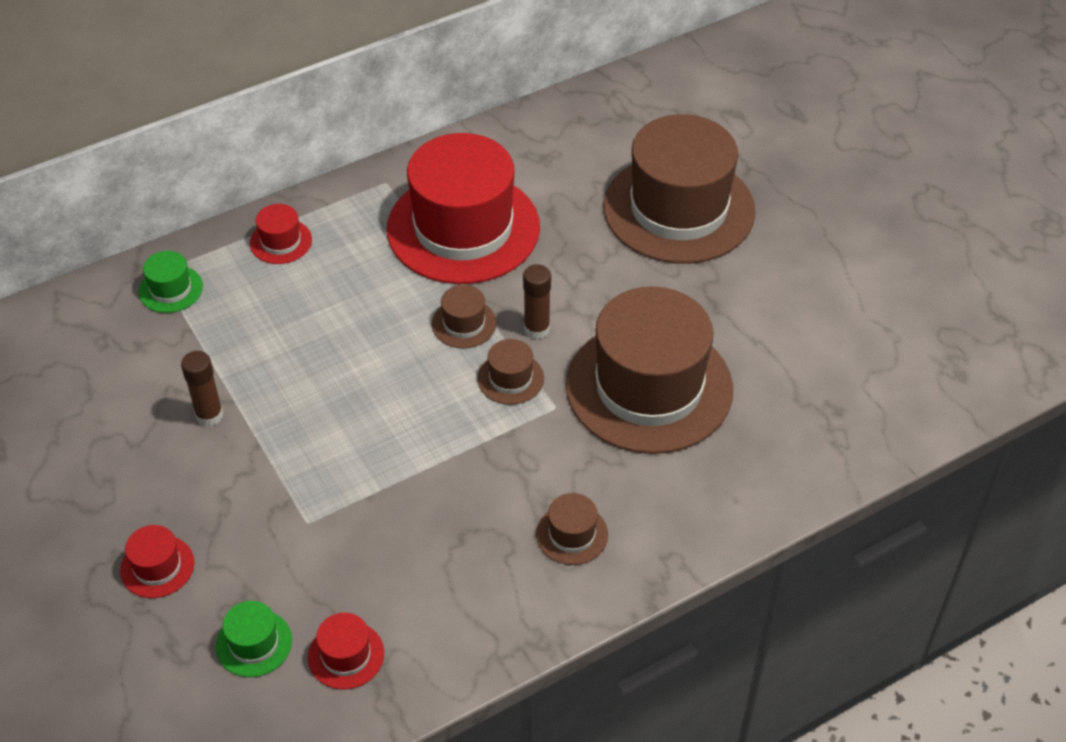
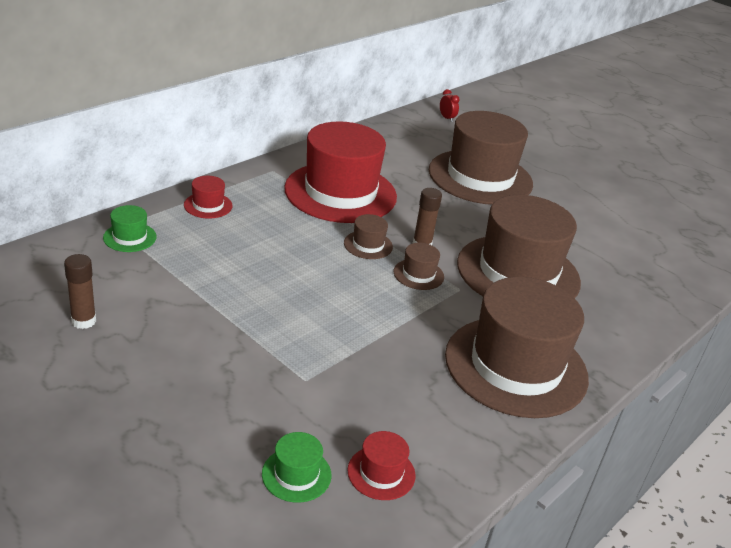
camera: 20 degrees left, 15 degrees down
red hat [120,525,194,598] -> none
brown glue stick [181,351,223,426] -> brown glue stick moved to [64,254,96,329]
brown hat [536,493,608,565] -> brown hat [445,277,589,418], size x2.49
none -> red clock [440,89,460,122]

